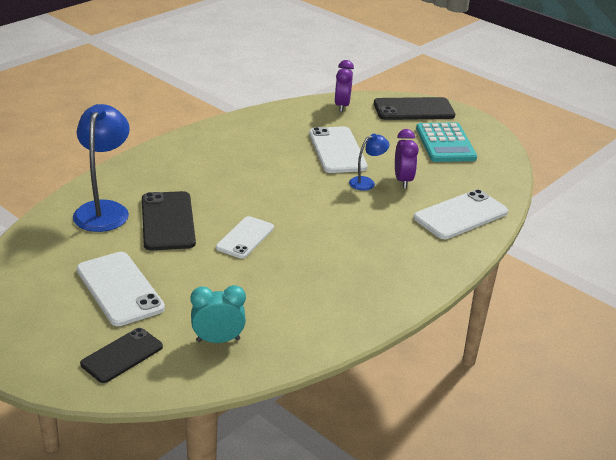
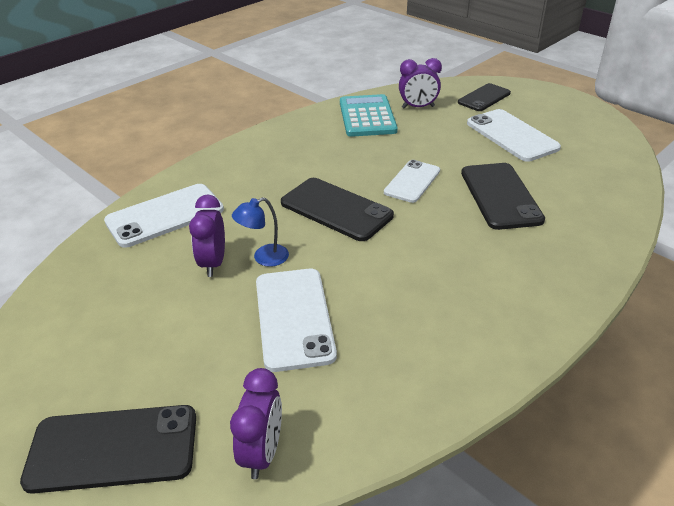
camera: 175 degrees left, 5 degrees up
blue lamp [73,104,130,232] -> none
turquoise clock [190,285,246,343] -> purple clock [399,58,442,108]
turquoise calculator [416,122,477,162] -> turquoise calculator moved to [340,94,398,137]
none -> black phone [281,178,394,241]

